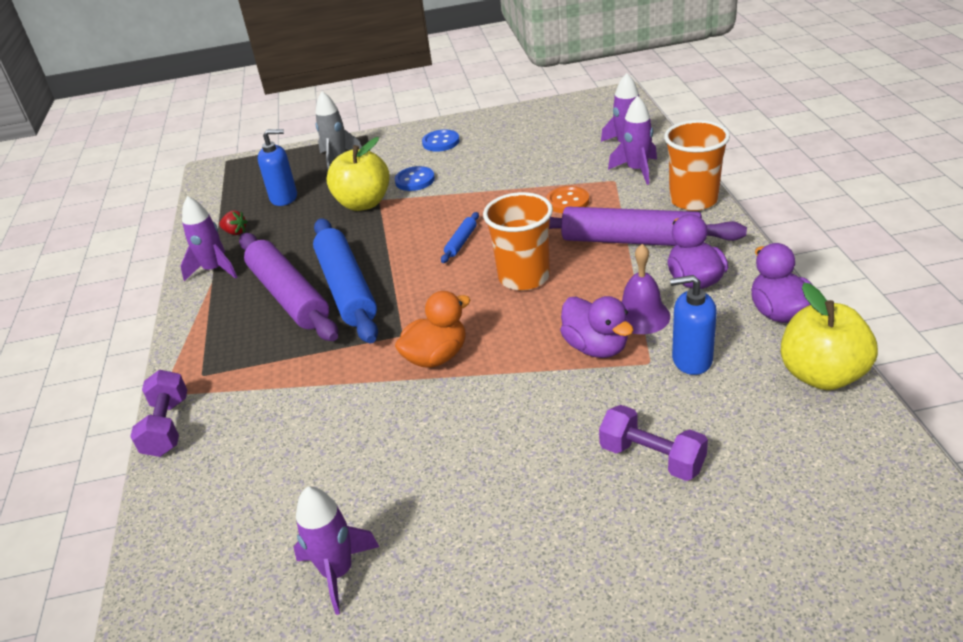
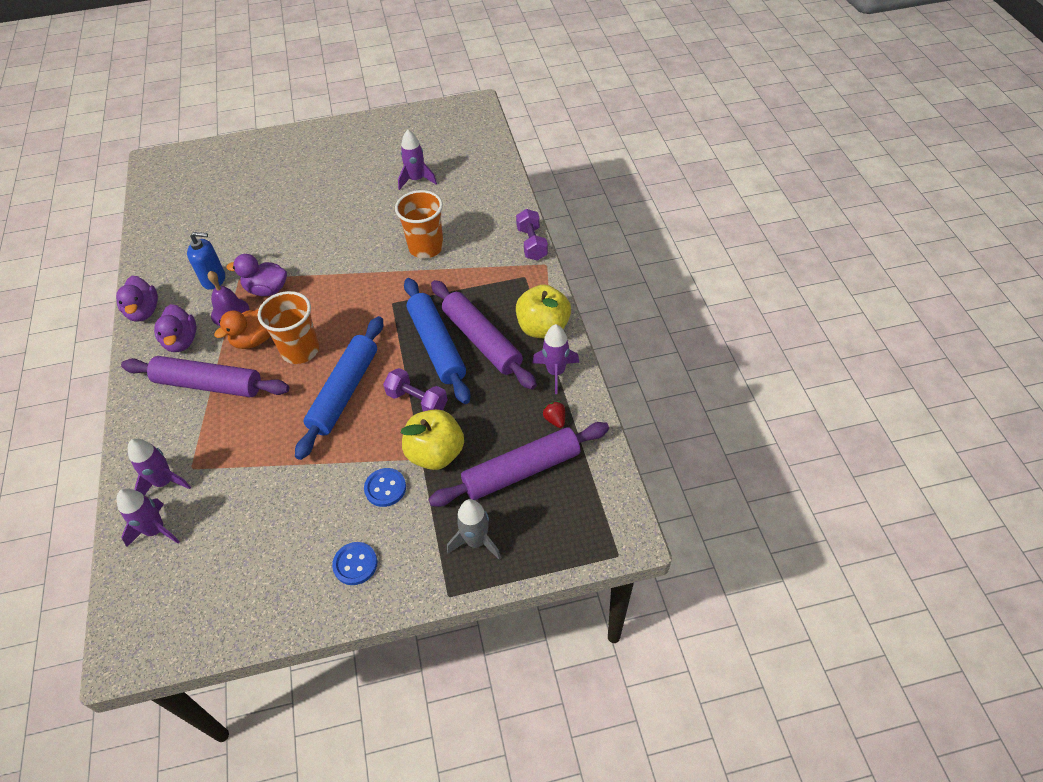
camera: 175 degrees right, 15 degrees up
red strawberry [219,210,247,235] -> red strawberry turned 45 degrees clockwise [542,401,565,428]
blue soap dispenser [258,129,297,206] -> purple rolling pin [428,422,609,507]
orange duck [395,291,471,368] -> orange duck moved to [214,309,270,349]
blue rolling pin [441,212,479,263] -> blue rolling pin [295,316,383,460], size x2.40
orange button [546,186,589,213] -> none
purple duck [560,296,633,358] -> purple duck turned 45 degrees counterclockwise [227,254,287,296]
purple dumbbell [599,405,708,481] -> purple dumbbell moved to [383,368,448,411]
orange cup [664,120,730,211] -> orange cup moved to [395,190,444,258]
yellow apple [780,283,878,390] -> yellow apple moved to [516,285,571,338]

